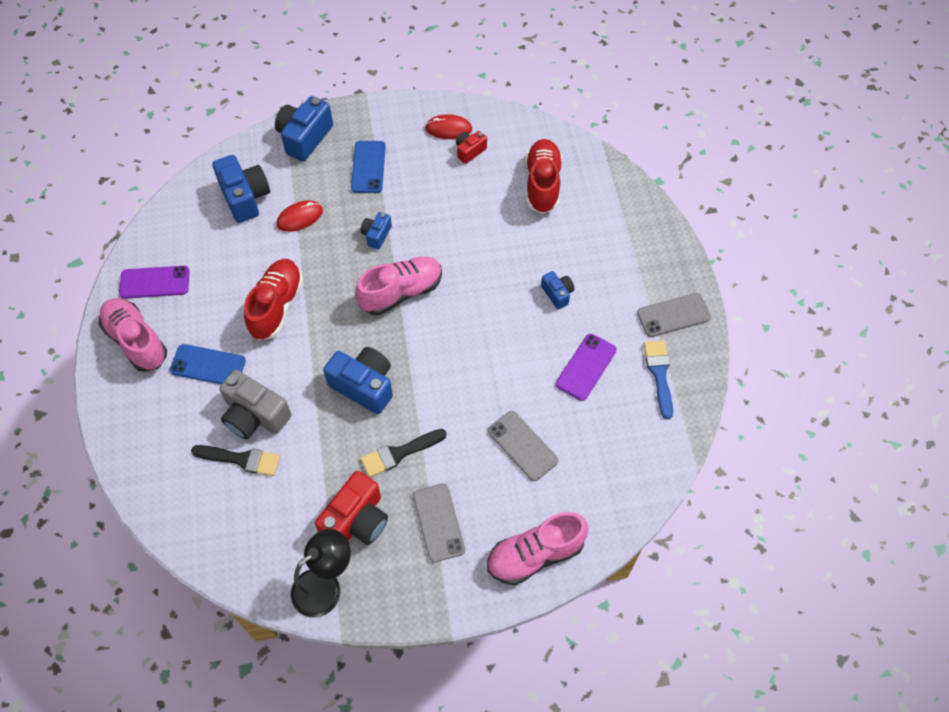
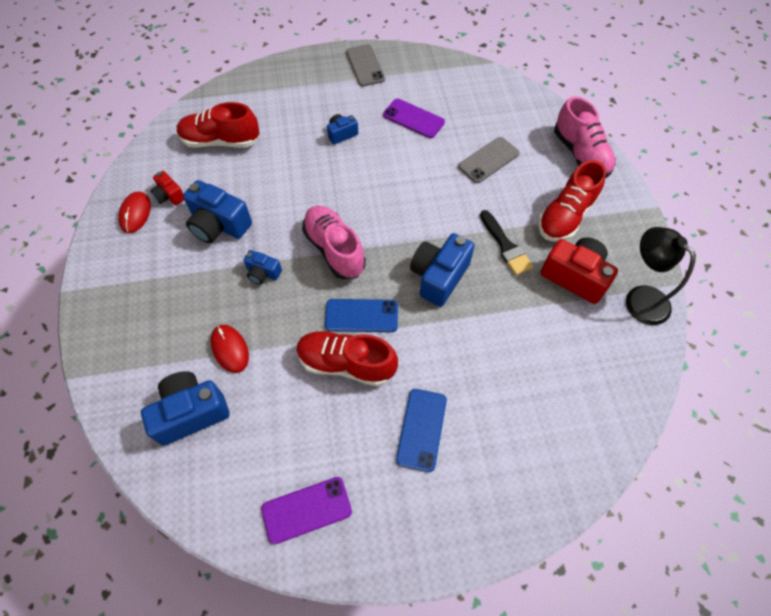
camera: 90 degrees left, 0 degrees up
pink shoe [99,298,167,372] -> none
purple phone [119,266,190,299] -> purple phone turned 75 degrees clockwise [261,477,352,544]
black brush [191,445,280,476] -> none
grey camera [219,370,291,439] -> none
blue camera [275,96,333,161] -> blue camera moved to [183,180,252,243]
blue phone [351,141,386,193] -> blue phone moved to [325,299,398,332]
grey phone [413,484,465,562] -> red shoe [538,160,606,242]
blue brush [644,340,673,419] -> none

